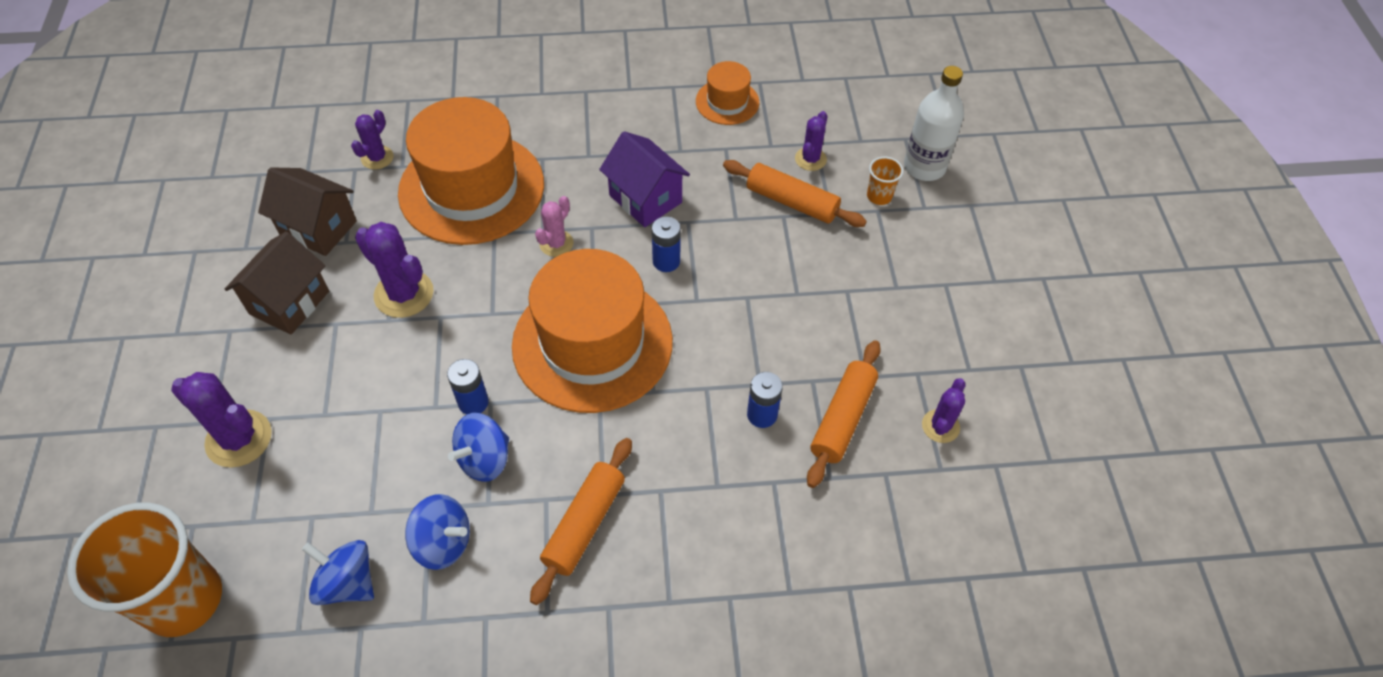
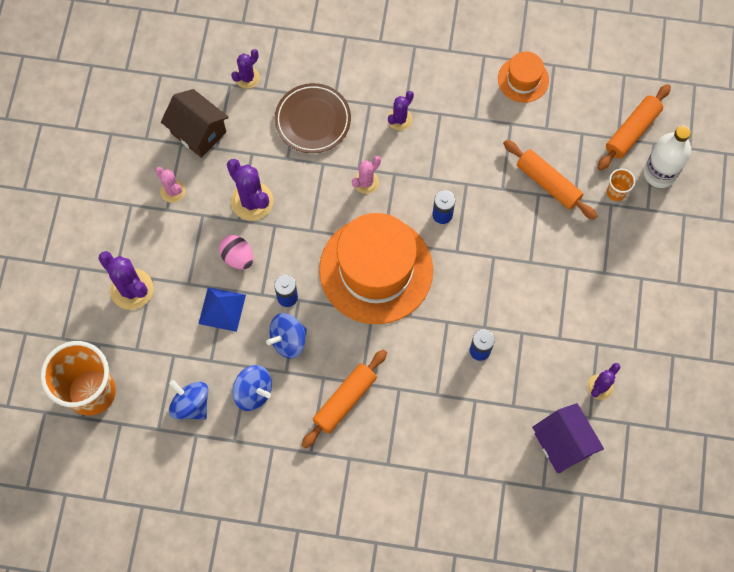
camera: 15 degrees right, 15 degrees up
brown house [225,231,329,335] -> pink cactus [155,167,185,203]
orange hat [398,97,544,245] -> brown plate [275,83,351,153]
purple house [599,131,690,227] -> purple house moved to [532,403,604,473]
purple cactus [795,111,827,171] -> purple cactus moved to [388,91,414,131]
orange rolling pin [807,340,881,488] -> orange rolling pin moved to [598,84,671,171]
none -> blue pyramid [198,287,246,332]
none -> pink egg [219,235,253,269]

